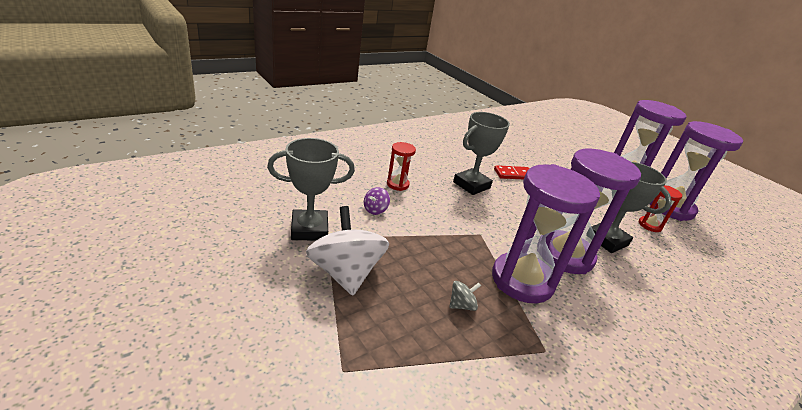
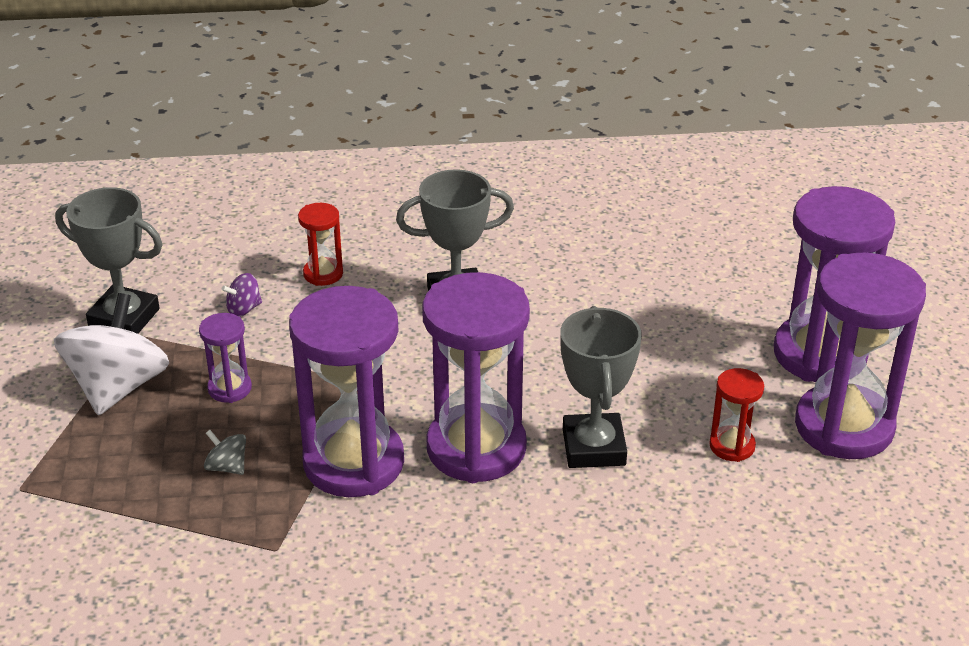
camera: 35 degrees right, 5 degrees up
grey spinning top [449,281,481,311] -> grey spinning top turned 150 degrees counterclockwise [204,430,246,475]
red domino [494,165,530,179] -> none
none -> purple hourglass [199,313,252,403]

